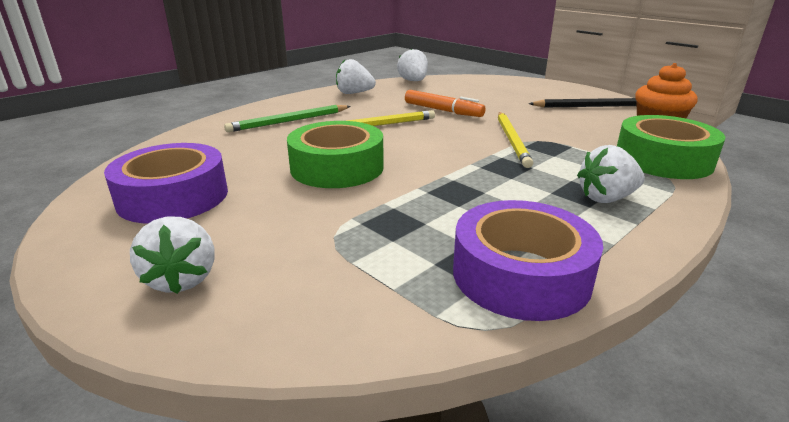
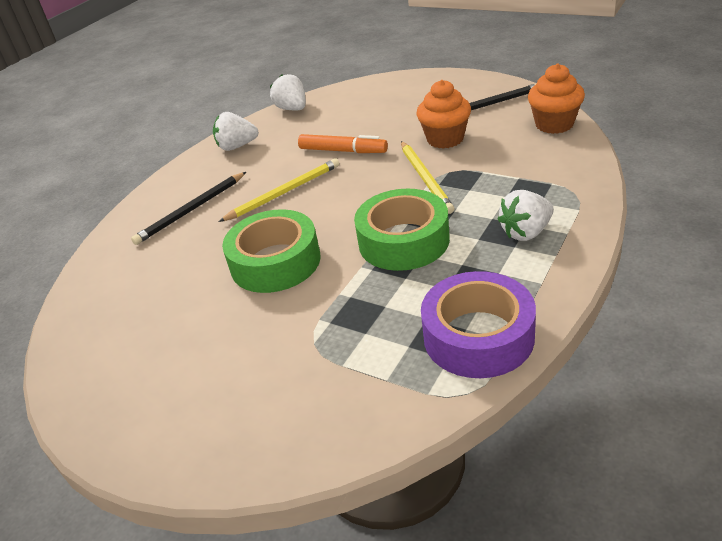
camera: 10 degrees left, 10 degrees up
purple tape [104,143,228,223] -> none
white strawberry [130,217,214,294] -> none
green pencil [224,105,351,132] -> black pencil [131,172,246,245]
green tape [617,115,725,179] -> green tape moved to [354,189,450,271]
none -> orange cupcake [417,80,471,149]

